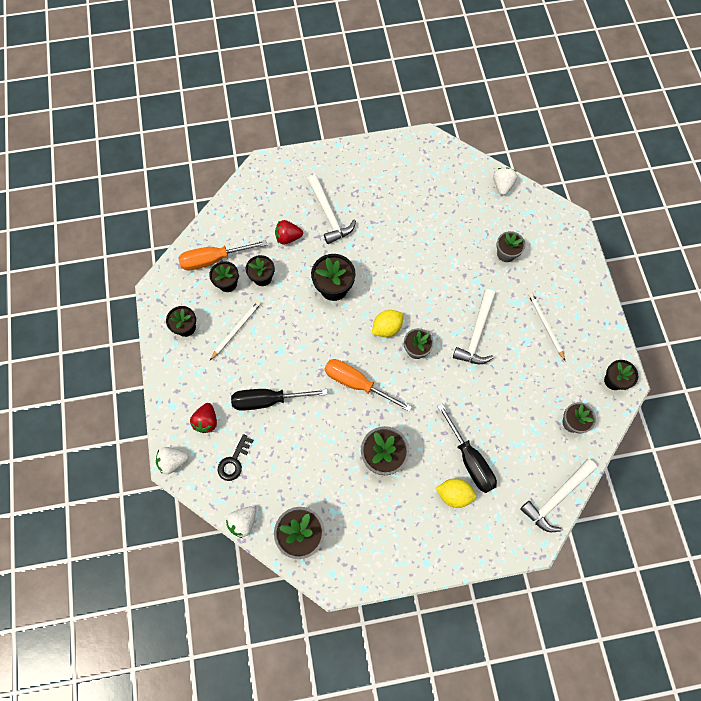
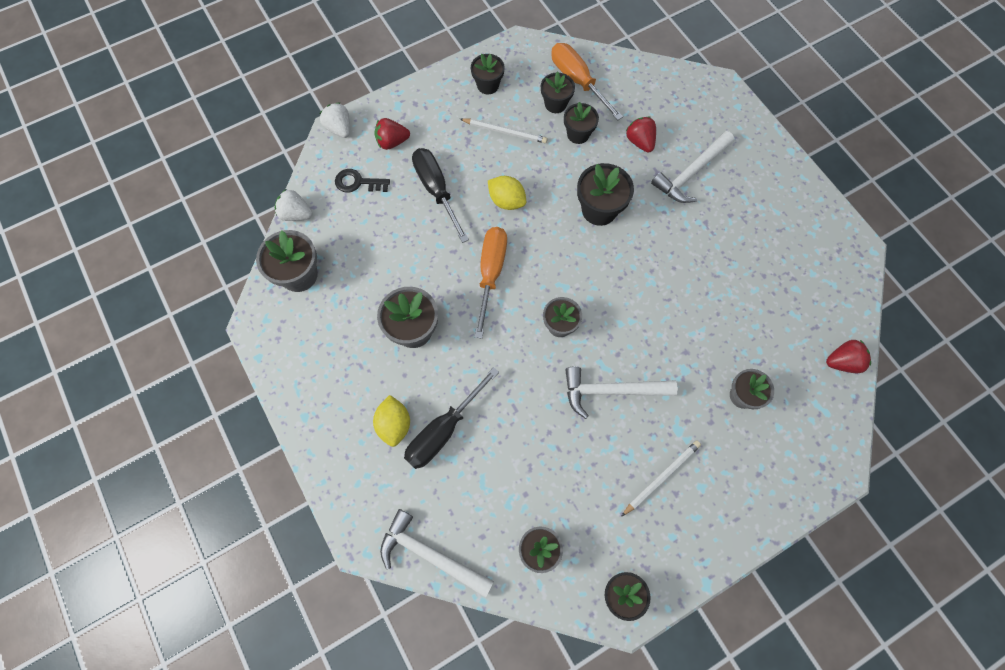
camera: 70 degrees right, 0 degrees up
yellow lemon [372,310,404,337] -> yellow lemon moved to [488,176,526,210]
white strawberry [494,168,517,195] -> red strawberry [826,340,871,373]

